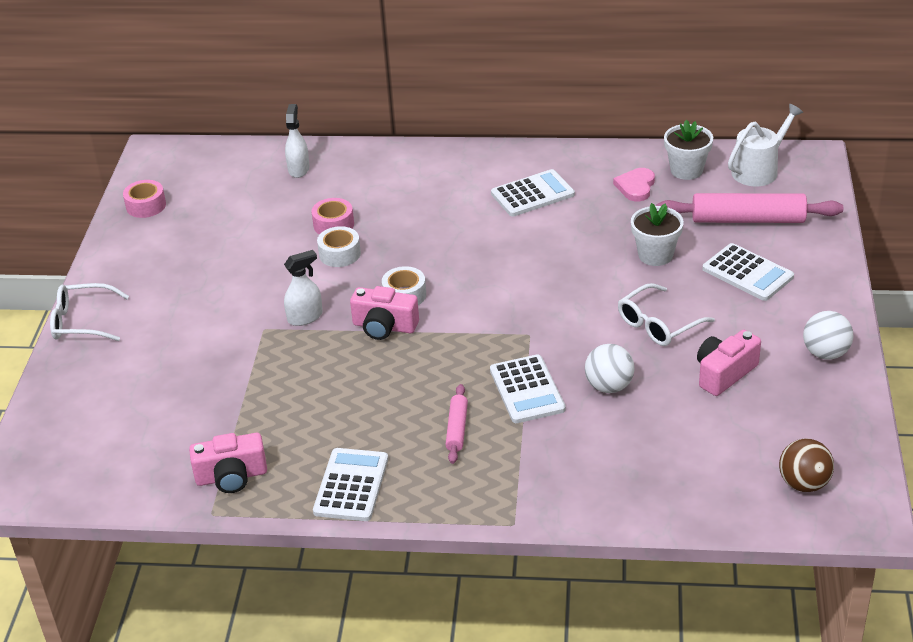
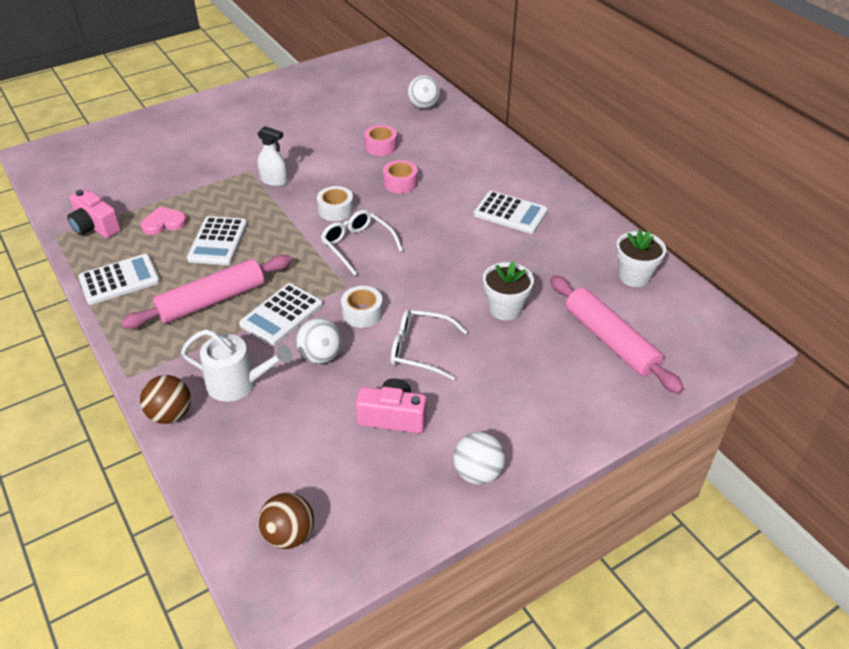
camera: 50 degrees right, 5 degrees up
white glasses [50,283,129,341] -> white glasses moved to [321,210,403,276]
pink tape [123,180,166,218] -> pink tape moved to [383,160,418,193]
white spray bottle [285,104,310,178] -> white ball [408,75,440,109]
white tape [317,226,361,267] -> white tape moved to [341,286,383,328]
pink camera [350,286,419,340] -> none
pink rolling pin [445,384,468,464] -> pink rolling pin [121,255,292,329], size x1.93
pink heart [613,168,655,201] -> pink heart moved to [141,206,187,235]
white calculator [702,243,794,301] -> white calculator moved to [187,216,247,265]
white watering can [728,104,803,186] -> white watering can moved to [181,329,292,402]
none -> brown ball [140,375,191,424]

